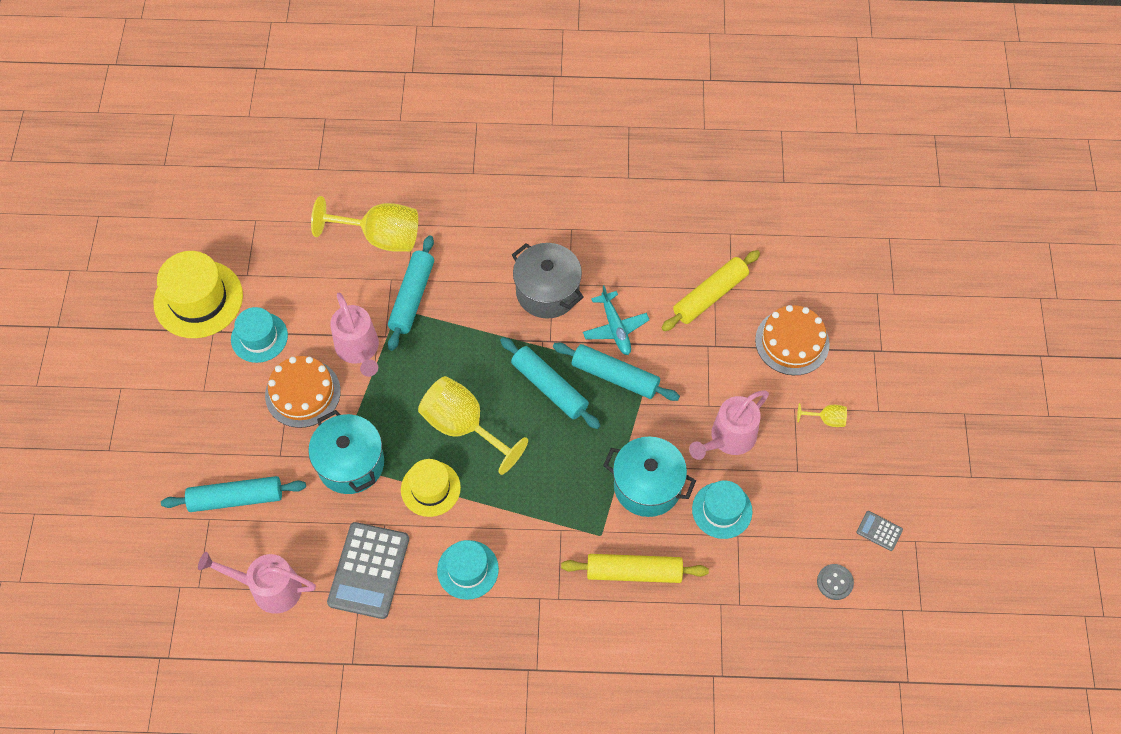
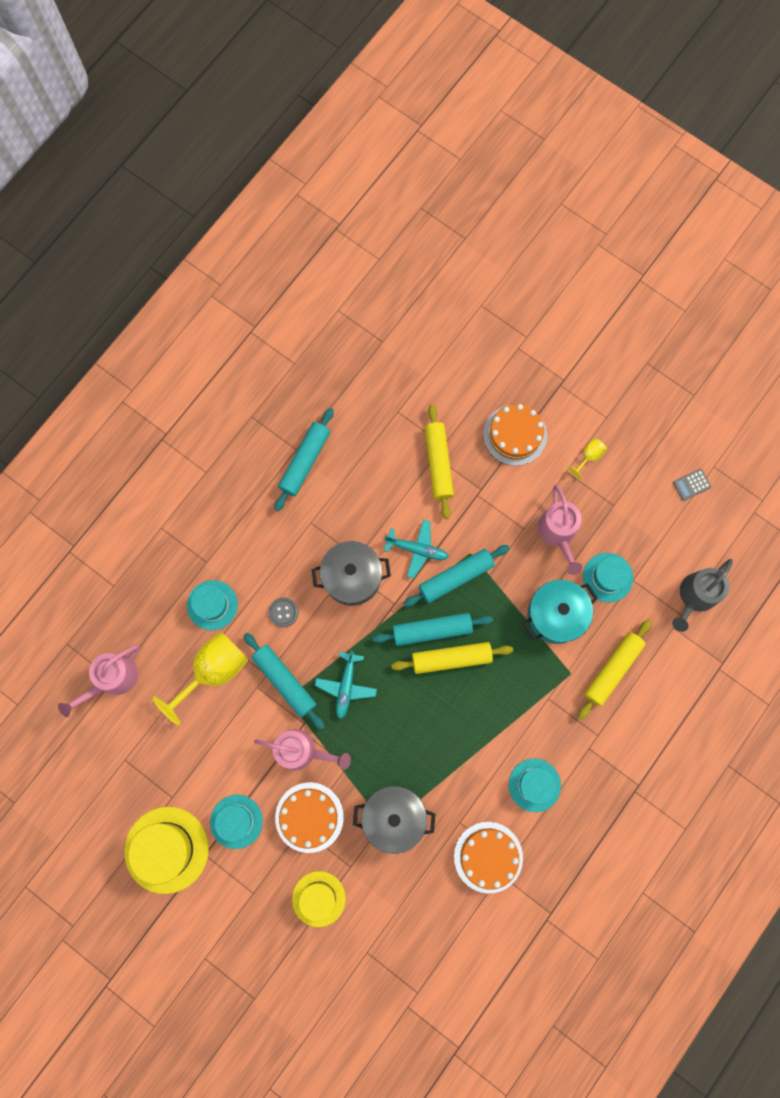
camera: 55 degrees left, 15 degrees up
turquoise rolling pin [161,476,306,512] -> turquoise rolling pin moved to [274,408,334,511]
pink watering can [198,552,316,614] -> pink watering can moved to [58,645,140,717]
turquoise pot [308,410,384,494] -> grey pot [353,786,435,854]
grey calculator [327,522,409,619] -> orange cake [454,822,523,893]
yellow hat [401,459,461,517] -> yellow hat moved to [292,871,346,927]
yellow goblet [418,376,528,475] -> none
grey button [817,564,854,600] -> grey button moved to [269,598,298,627]
none -> turquoise hat [187,580,238,630]
none -> turquoise plane [315,650,377,719]
none -> yellow rolling pin [391,642,513,674]
none -> grey watering can [672,559,733,632]

